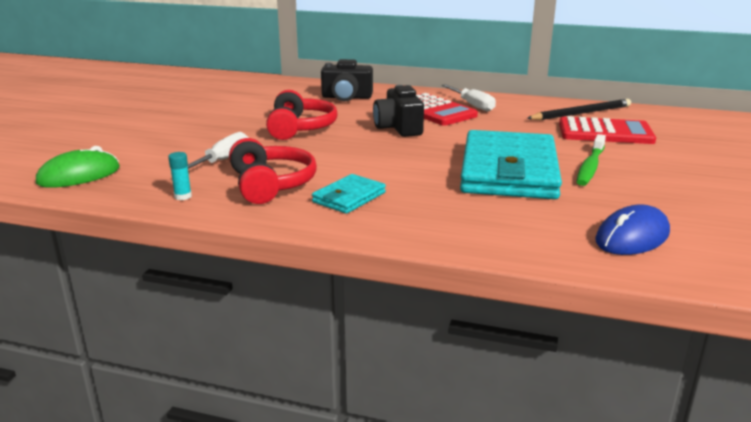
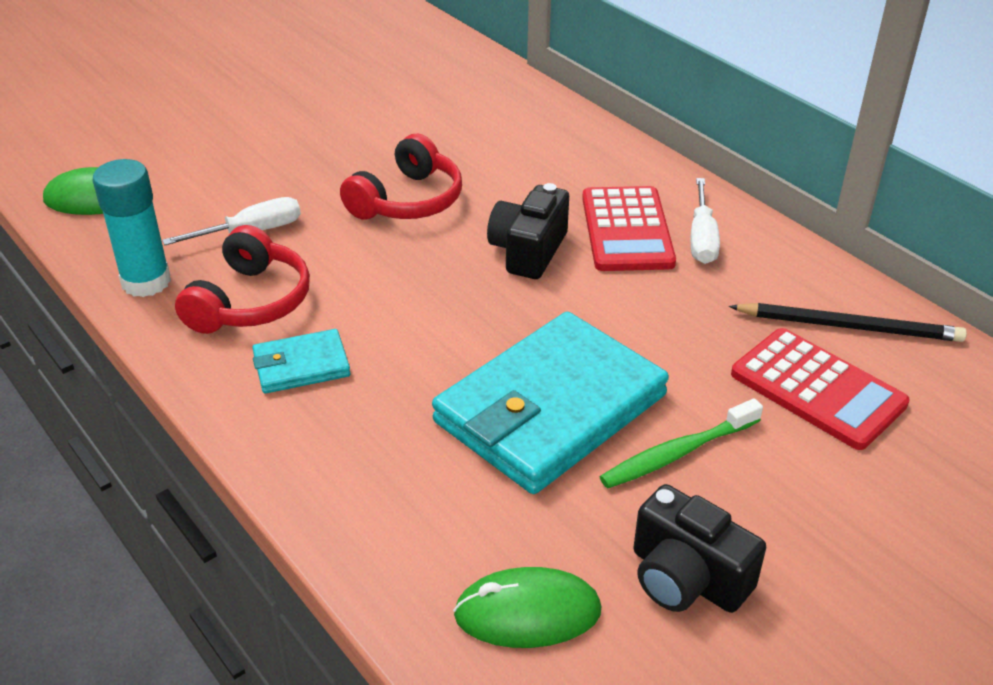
camera: 35 degrees right, 15 degrees up
turquoise glue stick [168,152,192,200] -> turquoise glue stick [93,159,171,297], size x2.26
black camera [321,59,373,101] -> black camera moved to [633,484,766,613]
blue mouse [595,204,670,255] -> green mouse [453,567,602,648]

